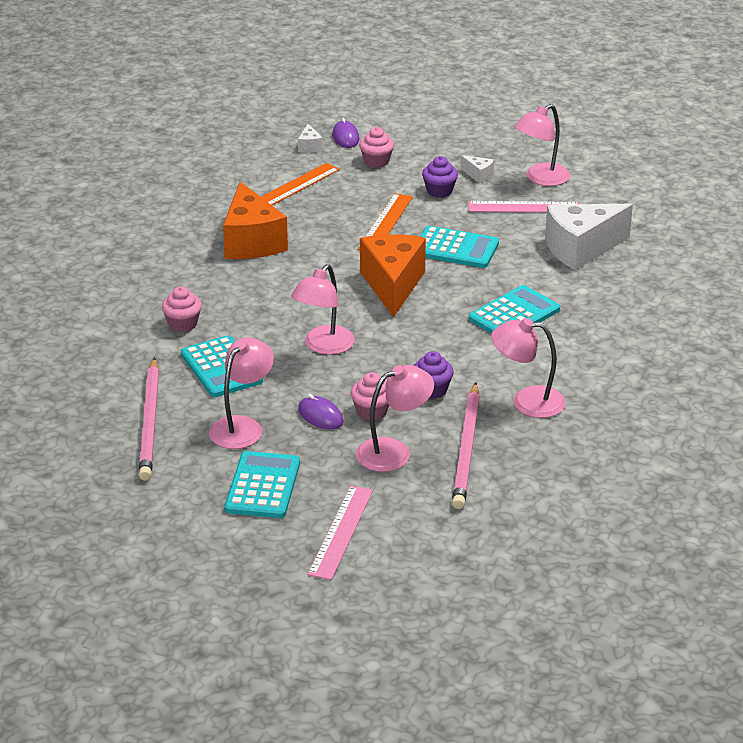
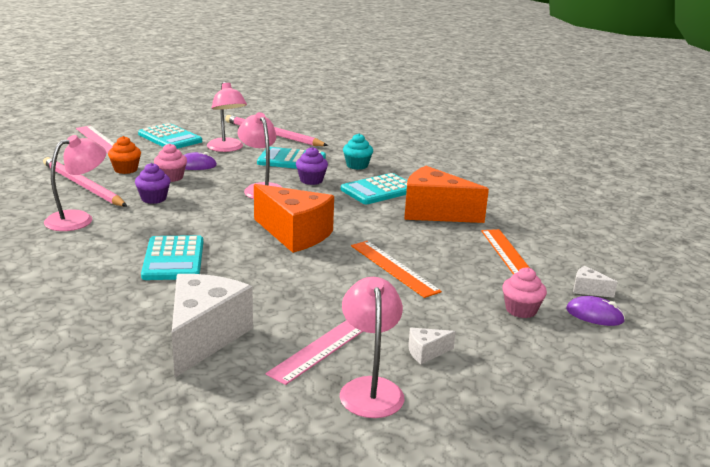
camera: 125 degrees right, 10 degrees down
pink cupcake [162,286,202,332] -> turquoise cupcake [343,133,373,170]
pink lamp [356,365,434,472] -> orange cupcake [108,136,141,174]
turquoise calculator [420,226,499,268] -> turquoise calculator moved to [341,173,407,204]
purple cupcake [422,156,458,198] -> purple cupcake moved to [296,147,328,185]

